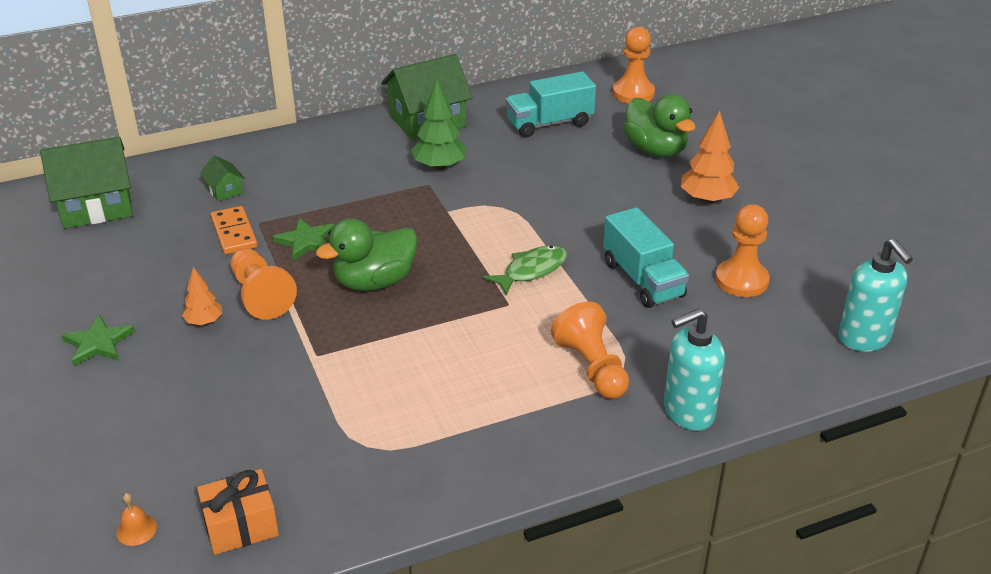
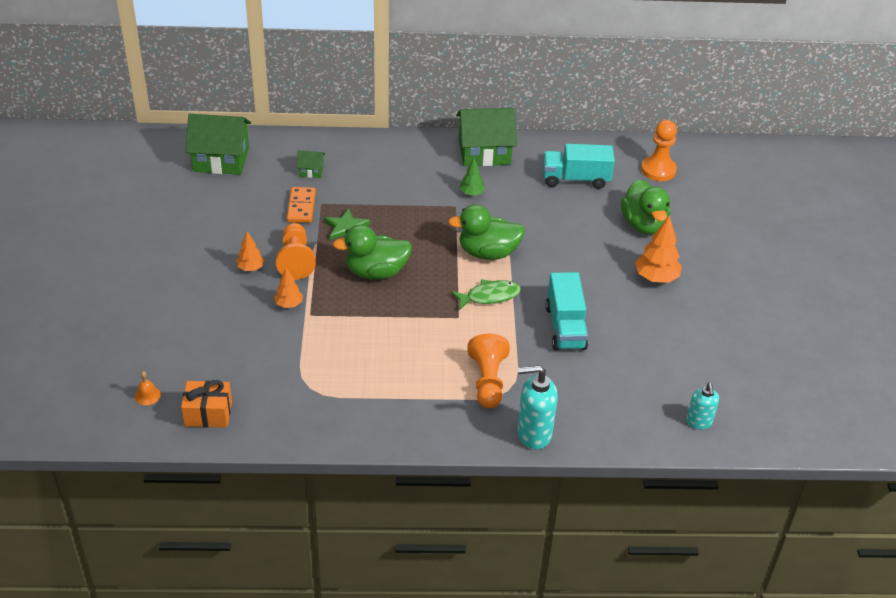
camera: 20 degrees right, 5 degrees up
green star [62,314,135,366] -> none
green house [200,155,245,201] -> green house turned 75 degrees counterclockwise [297,151,325,178]
green tree [411,80,467,170] -> green tree [459,158,485,196], size x0.60
orange pawn [715,204,770,297] -> none
turquoise soap dispenser [838,239,913,352] -> turquoise soap dispenser [686,383,719,429], size x0.62
none -> orange tree [274,267,303,308]
none -> green duck [448,204,525,260]

